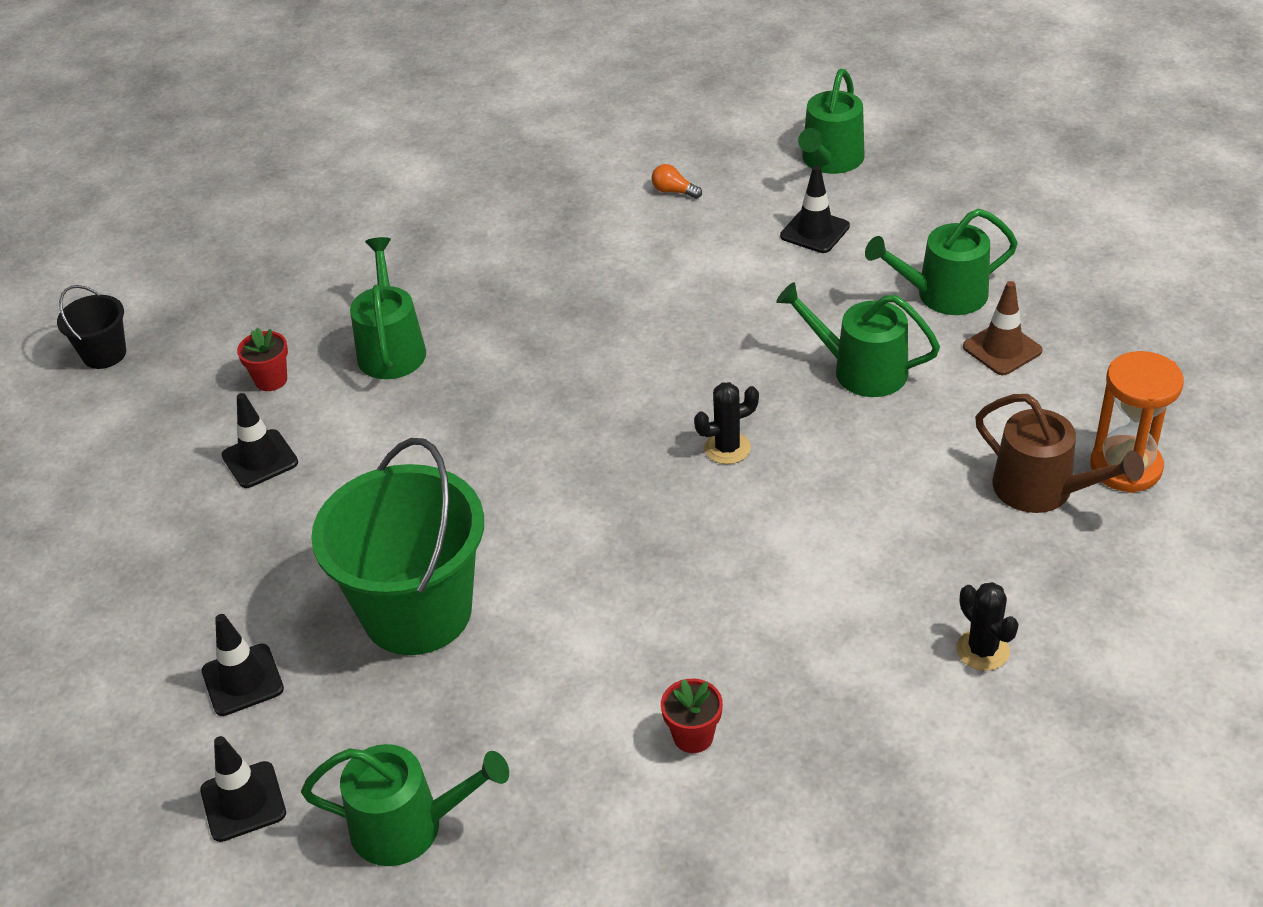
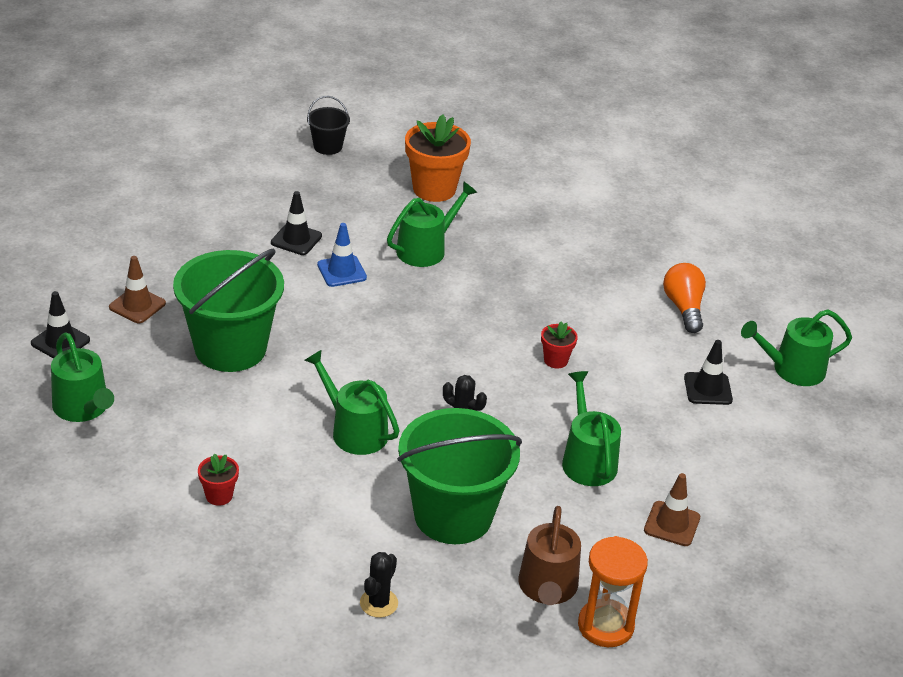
camera: 50 degrees right, 5 degrees down
black traffic cone [202,614,284,716] -> brown traffic cone [109,256,166,323]
red flower pot [237,327,288,391] -> red flower pot moved to [541,321,578,369]
orange light bulb [652,164,702,199] -> orange light bulb [663,263,706,333], size x1.89
green watering can [865,209,1018,315] -> green watering can moved to [305,349,400,455]
none -> blue traffic cone [317,223,367,287]
none -> green bucket [397,408,522,544]
none -> orange flower pot [405,114,471,202]

